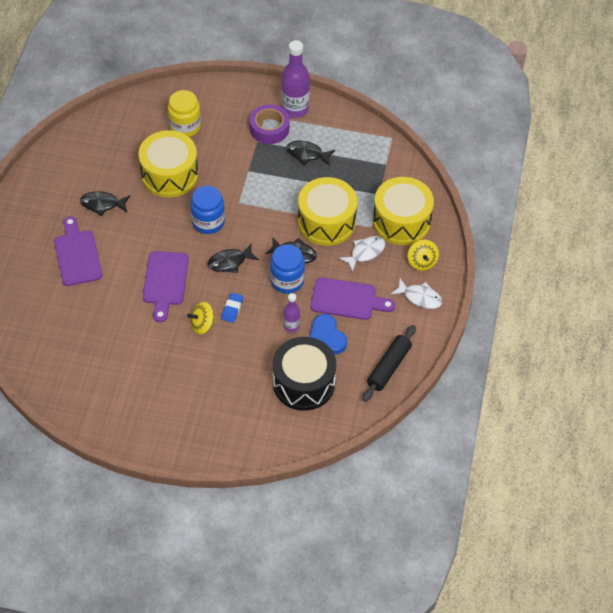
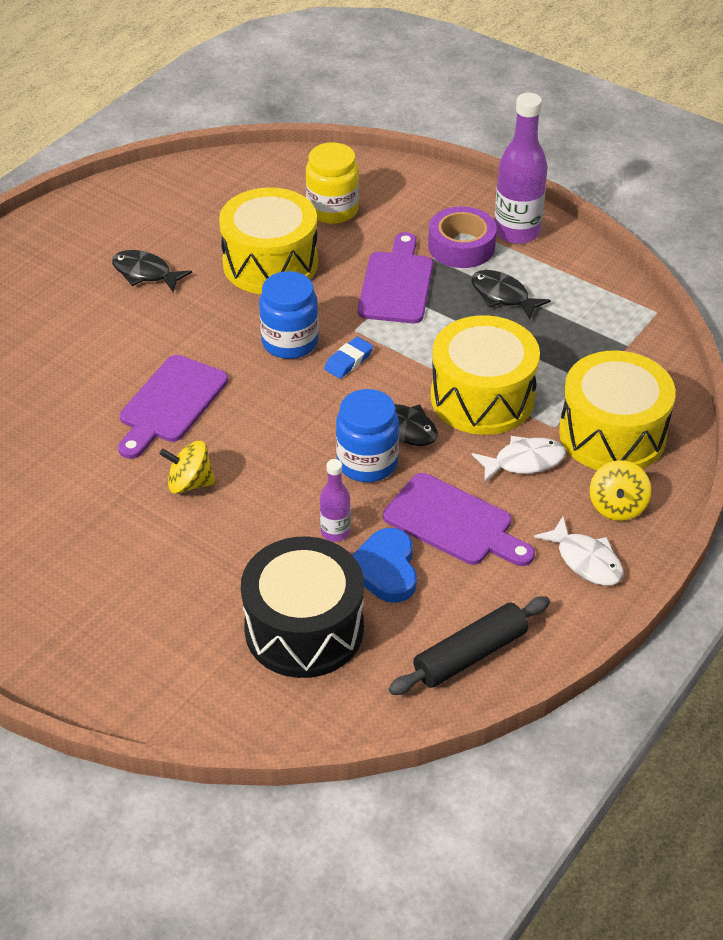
camera: 25 degrees right, 10 degrees down
purple cutting board [54,216,102,286] -> purple cutting board moved to [358,232,433,323]
black fish [207,244,259,273] -> none
blue eraser [221,293,243,323] -> blue eraser moved to [324,337,373,379]

